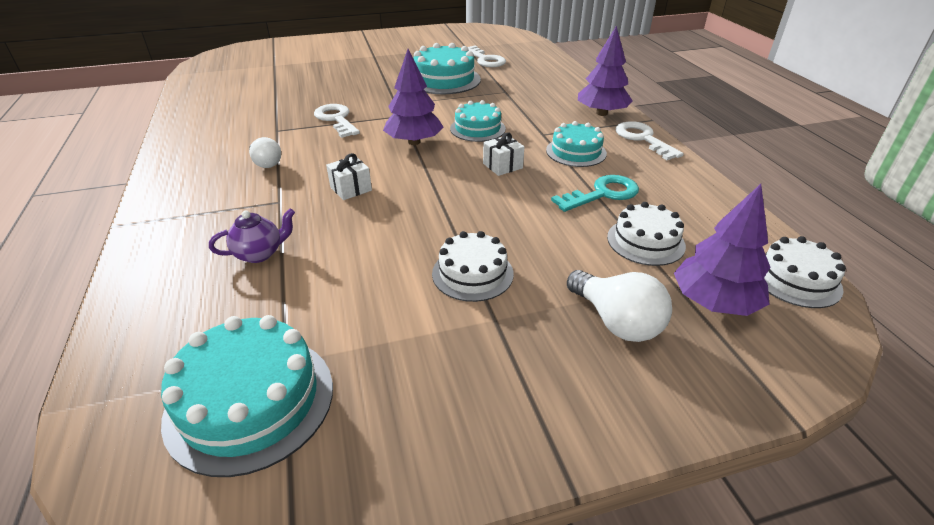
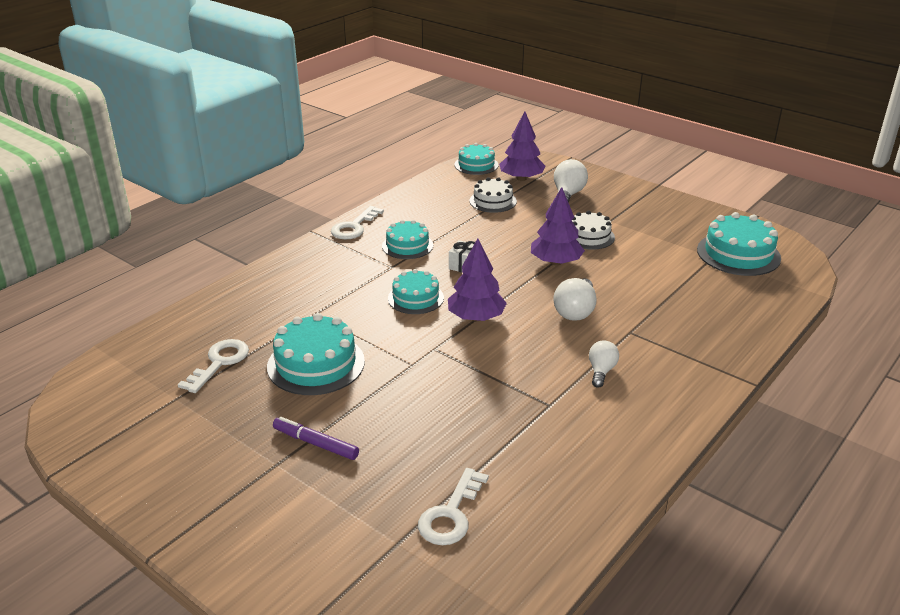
camera: 125 degrees left, 5 degrees down
purple teapot [209,208,295,263] -> none
white key [314,104,360,138] -> white key moved to [418,468,489,545]
white gift [326,153,372,200] -> white light bulb [553,278,596,321]
turquoise key [551,175,639,212] -> none
purple tree [578,26,633,116] -> purple tree moved to [531,187,585,265]
white cake [764,236,846,308] -> turquoise cake [455,143,498,175]
none -> purple marker [273,417,359,460]

